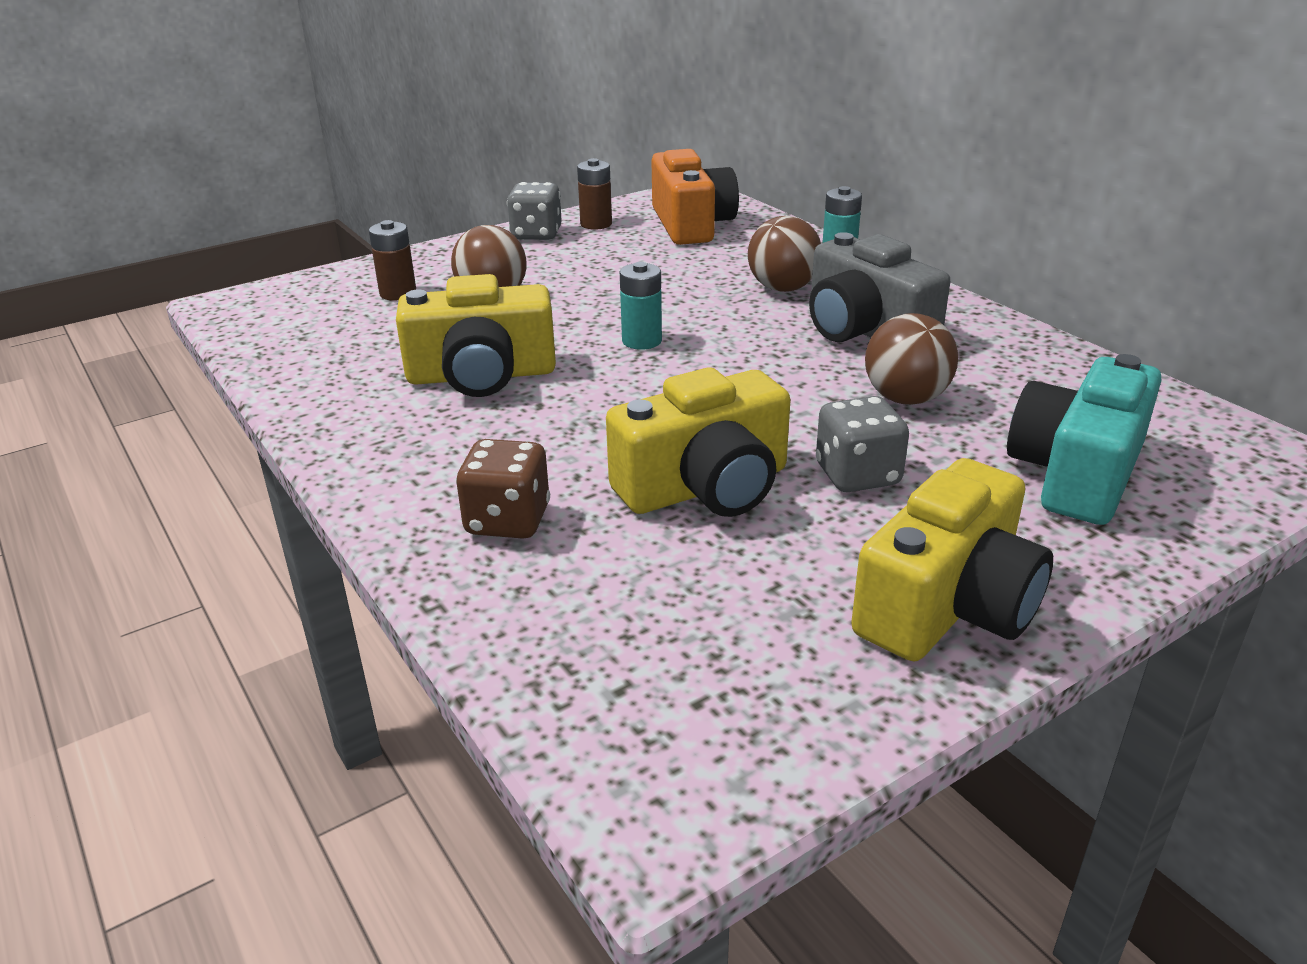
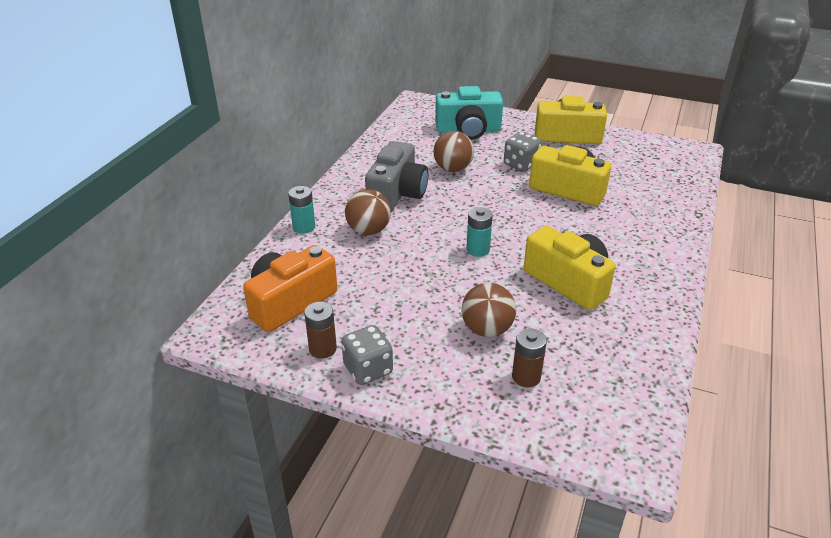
camera: 125 degrees left, 5 degrees up
brown dice [456,439,550,539] -> none

